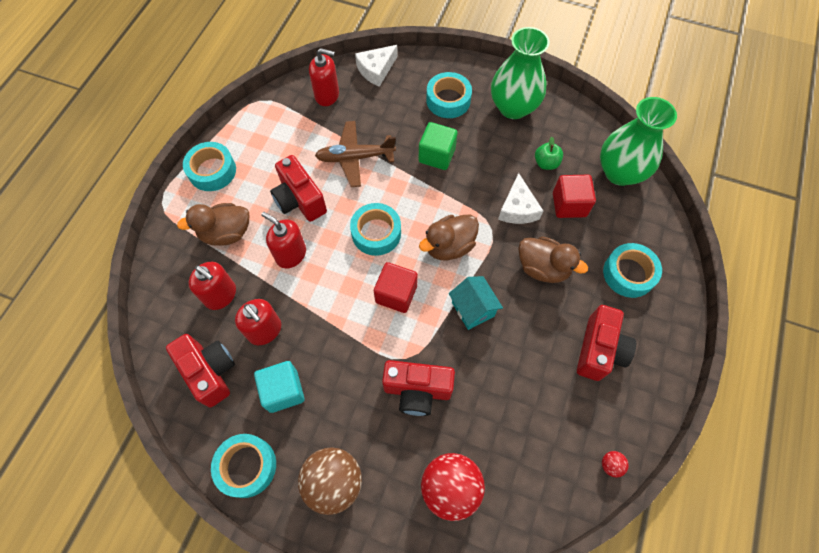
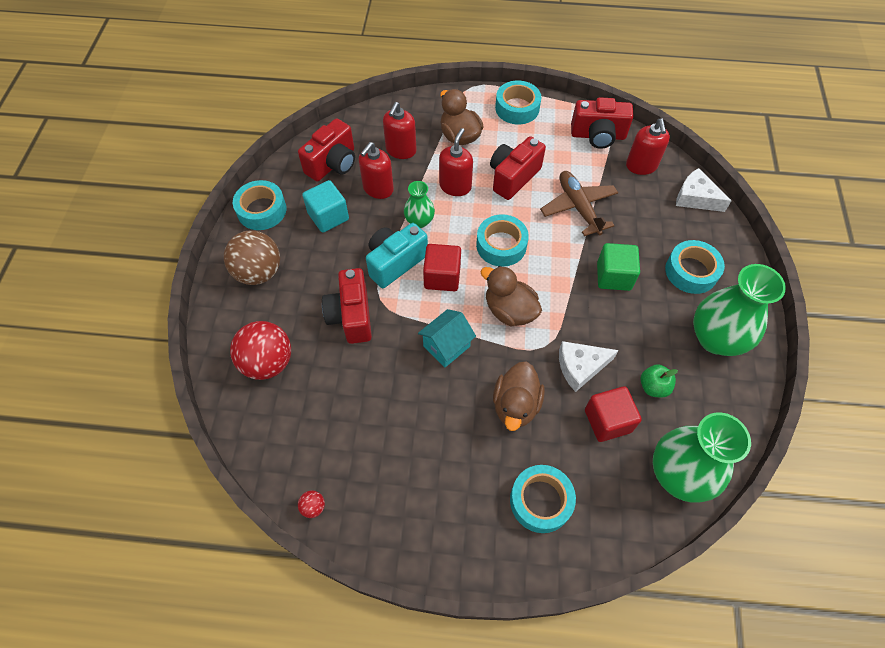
camera: 75 degrees right, 5 degrees down
red camera [577,305,636,381] -> red camera moved to [571,97,634,149]
none -> turquoise camera [366,223,428,288]
none -> green vase [404,181,435,228]

